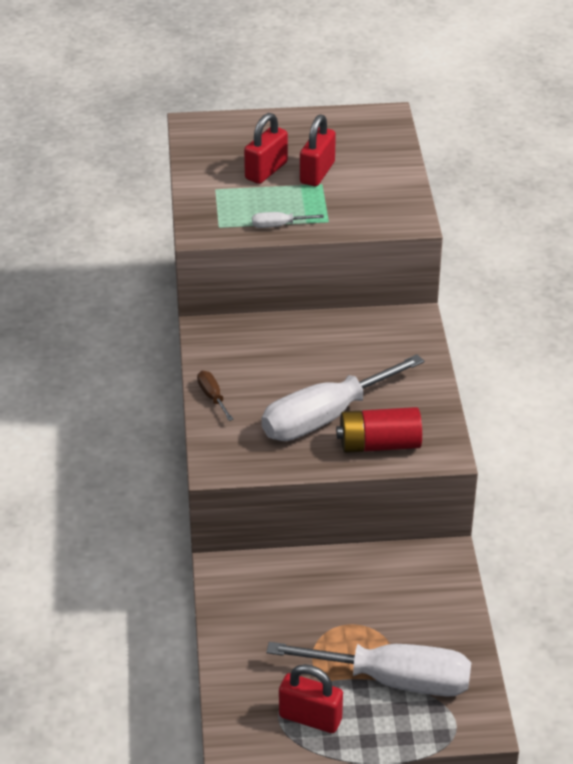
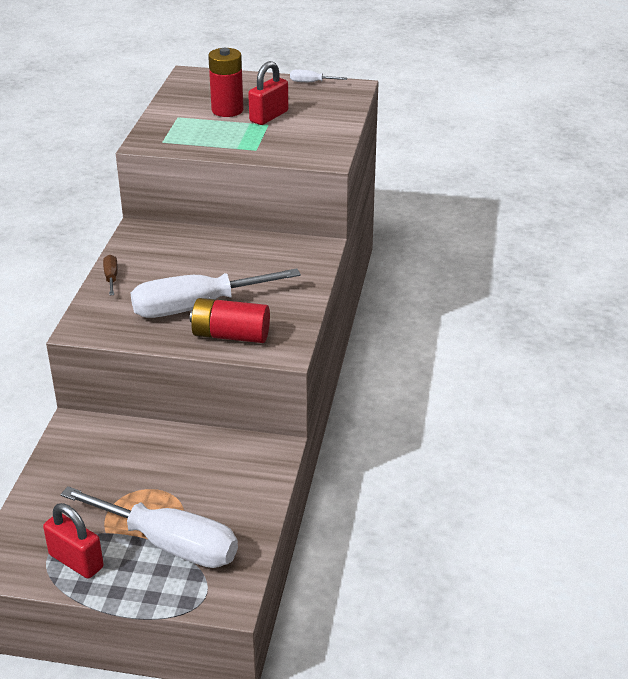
camera: 15 degrees right, 5 degrees down
red padlock [244,113,288,184] -> red battery [208,48,244,117]
white screwdriver [252,212,324,228] -> white screwdriver moved to [290,69,347,82]

